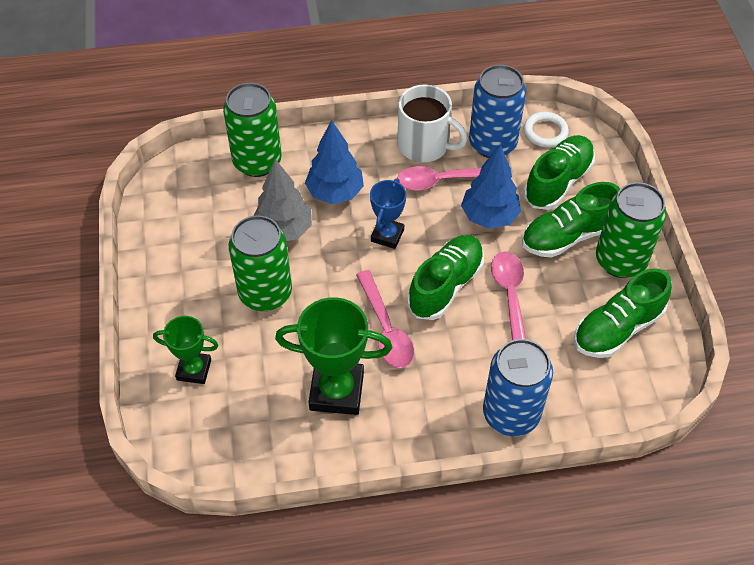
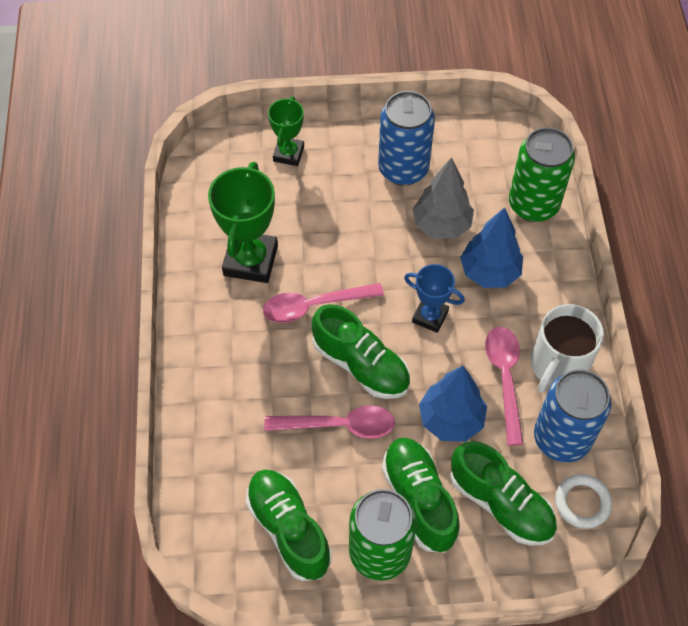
camera: 95 degrees right, 5 degrees up
green can [229,215,292,311] -> none
blue can [483,339,553,436] -> blue can moved to [378,91,435,186]

